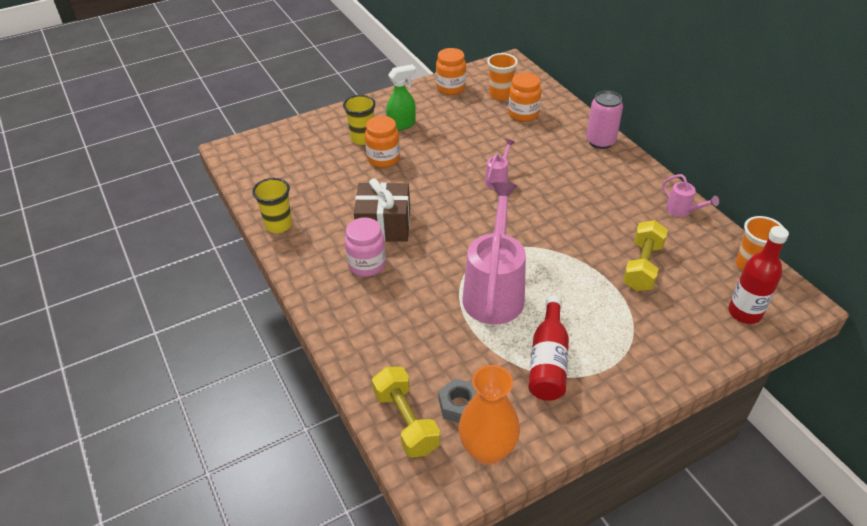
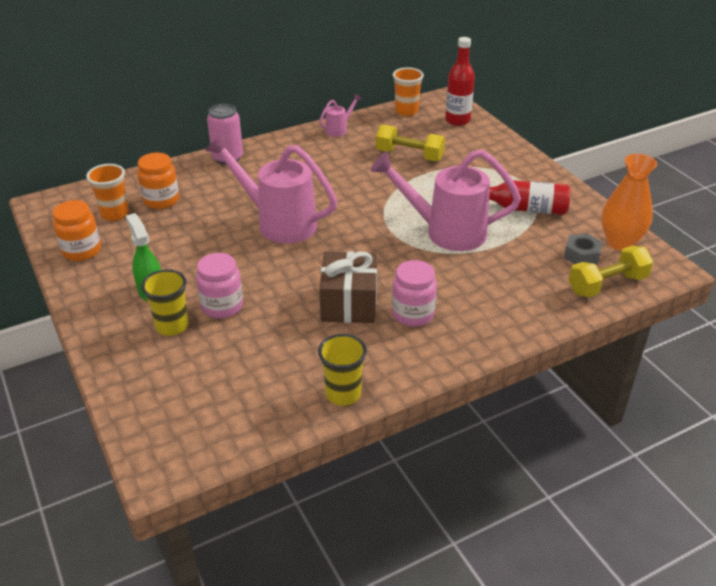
camera: 90 degrees left, 5 degrees down
orange jar [365,116,400,168] -> pink jar [196,253,243,318]
pink watering can [485,139,515,190] -> pink watering can [205,134,337,244], size x2.27

